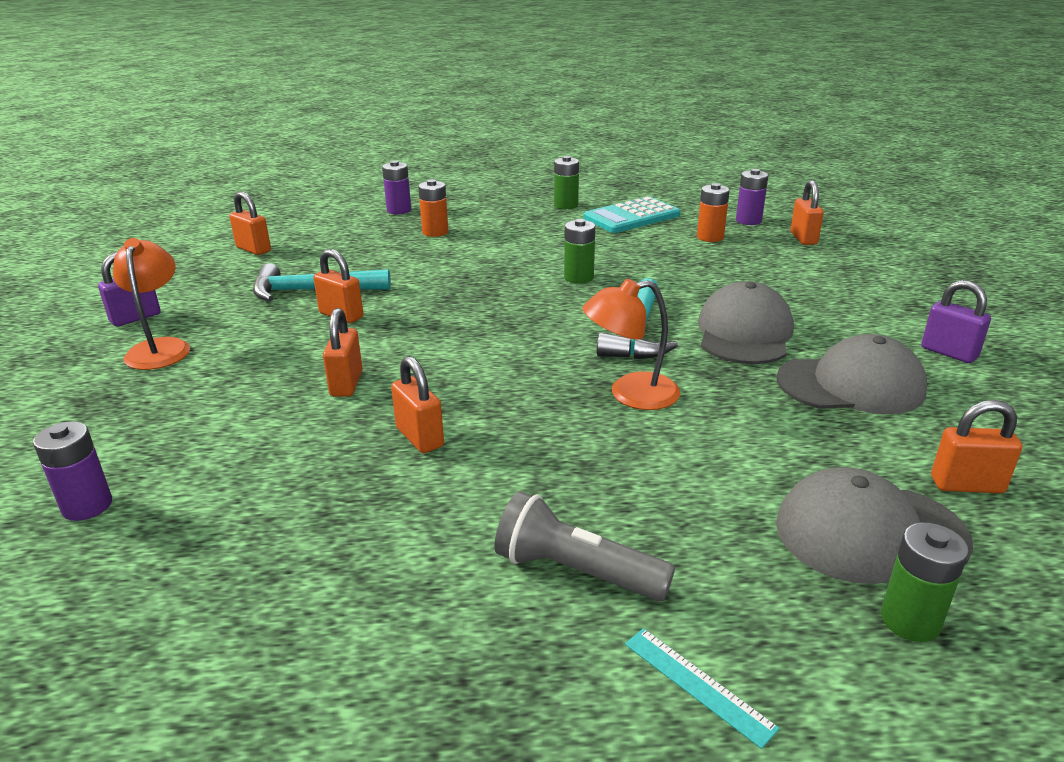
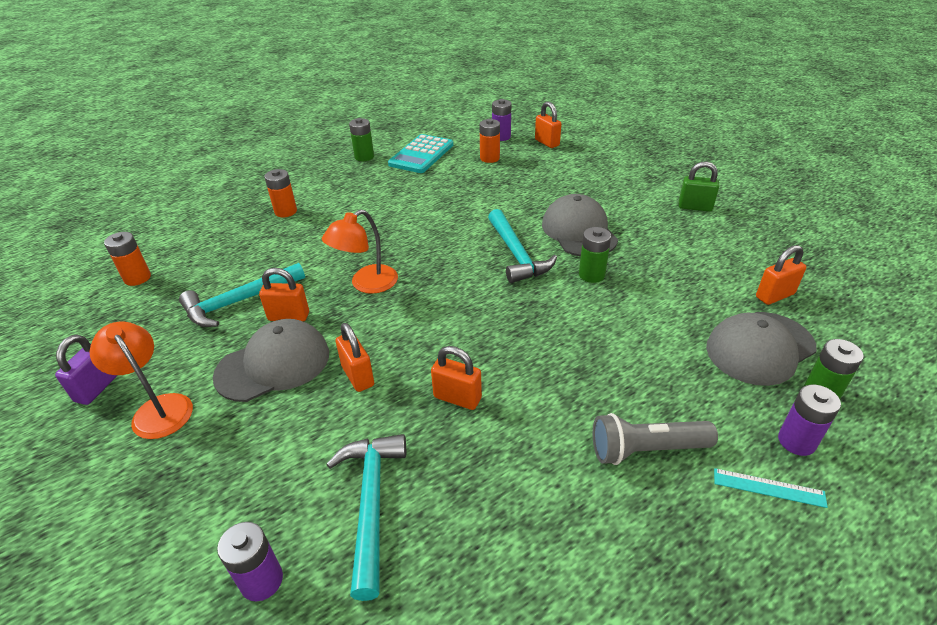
camera: 30 degrees left, 10 degrees up
orange padlock [229,192,271,255] -> orange battery [104,232,151,286]
purple battery [382,160,411,215] -> purple battery moved to [778,384,841,456]
green battery [564,219,595,284] -> green battery moved to [579,227,611,283]
orange lamp [583,279,680,410] -> orange lamp moved to [322,210,398,294]
grey cap [776,334,927,414] -> grey cap moved to [213,319,329,402]
purple padlock [921,280,991,363] -> green padlock [679,161,719,212]
none -> turquoise hammer [326,434,406,601]

